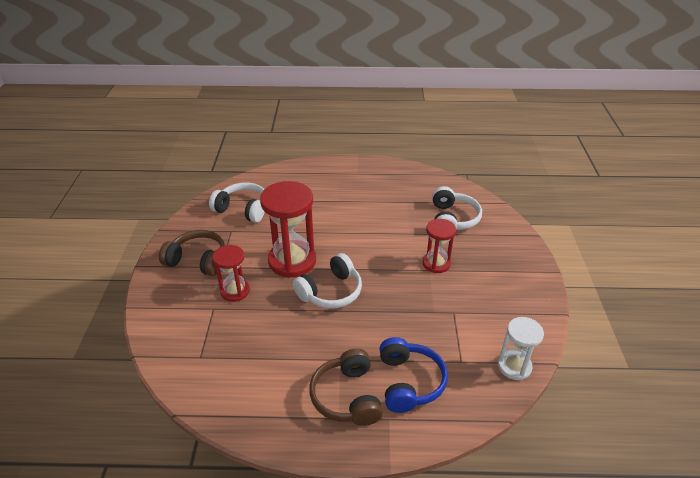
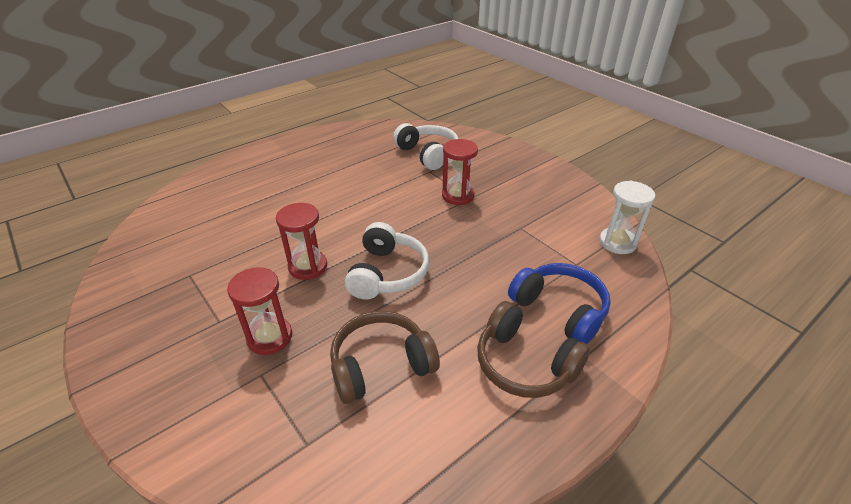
camera: 40 degrees left, 0 degrees up
brown headphones [159,230,225,276] -> brown headphones moved to [330,311,440,404]
white headphones [209,182,265,223] -> none
red hourglass [260,181,316,278] -> red hourglass [276,203,327,280], size x0.58

